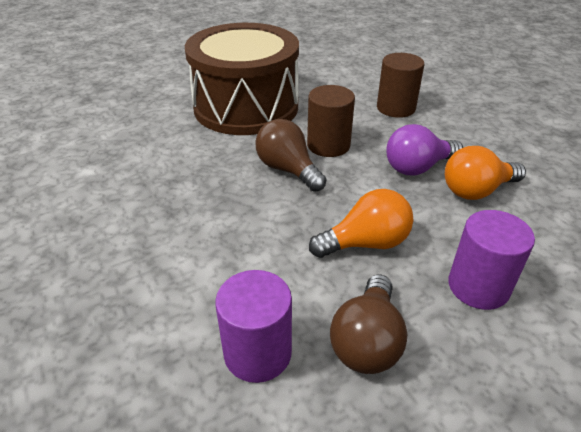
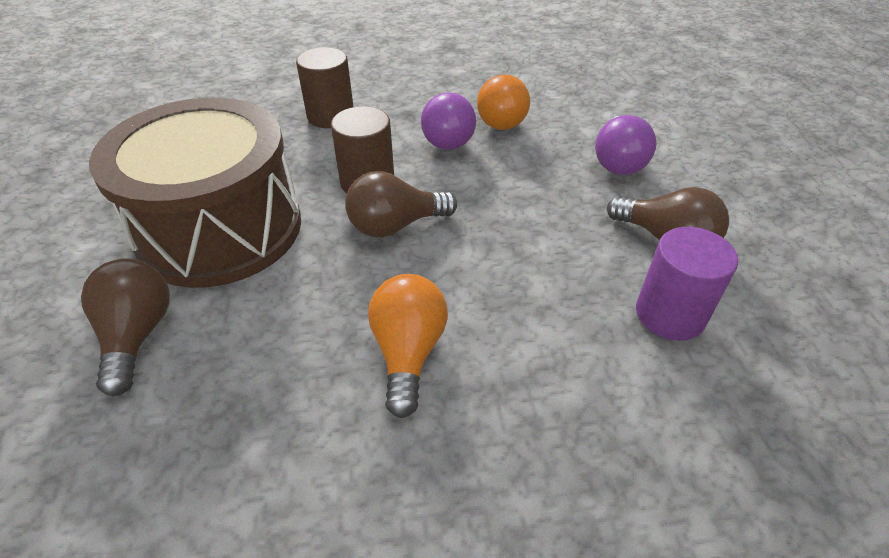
camera: 70 degrees left, 5 degrees up
orange light bulb [309,189,413,258] -> orange light bulb moved to [368,274,448,418]
purple cylinder [448,210,535,310] -> purple light bulb [595,115,657,175]
none -> brown light bulb [81,258,170,396]

